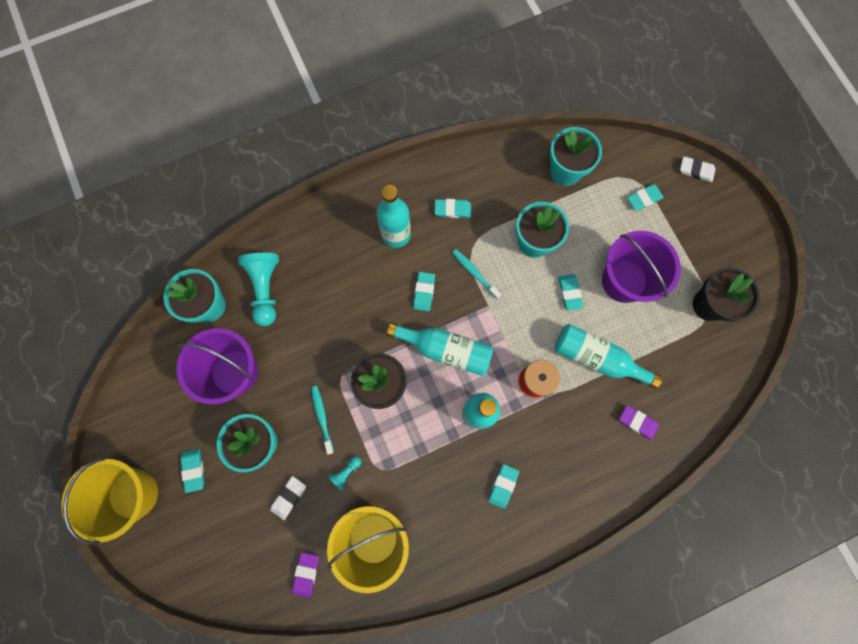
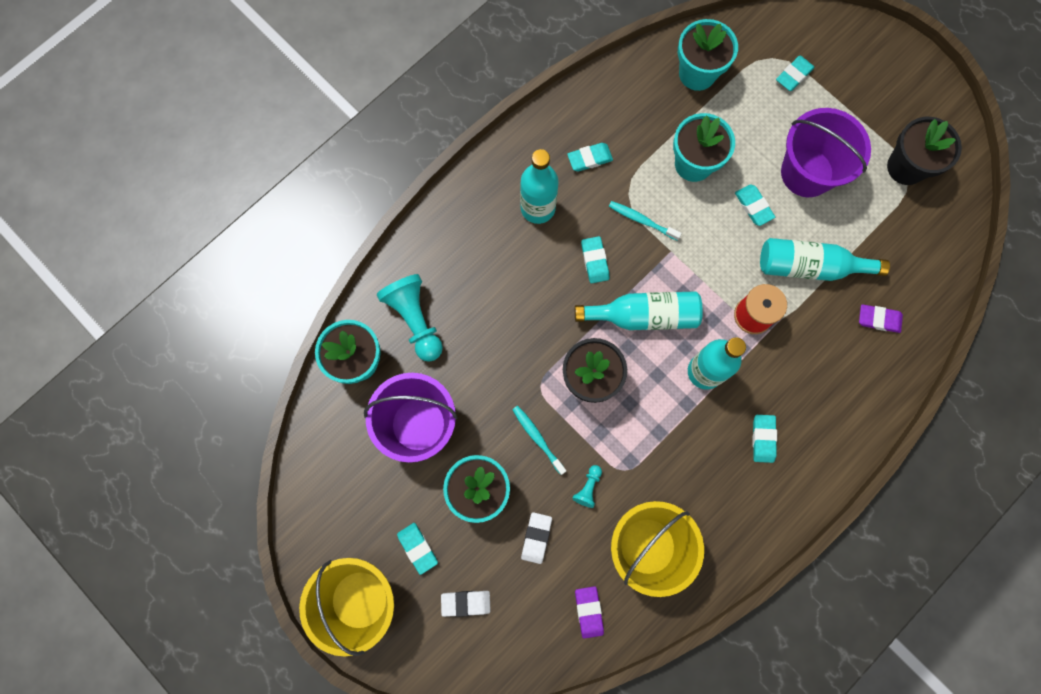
camera: 20 degrees left, 0 degrees up
white eraser [680,156,715,182] -> white eraser moved to [441,591,491,617]

